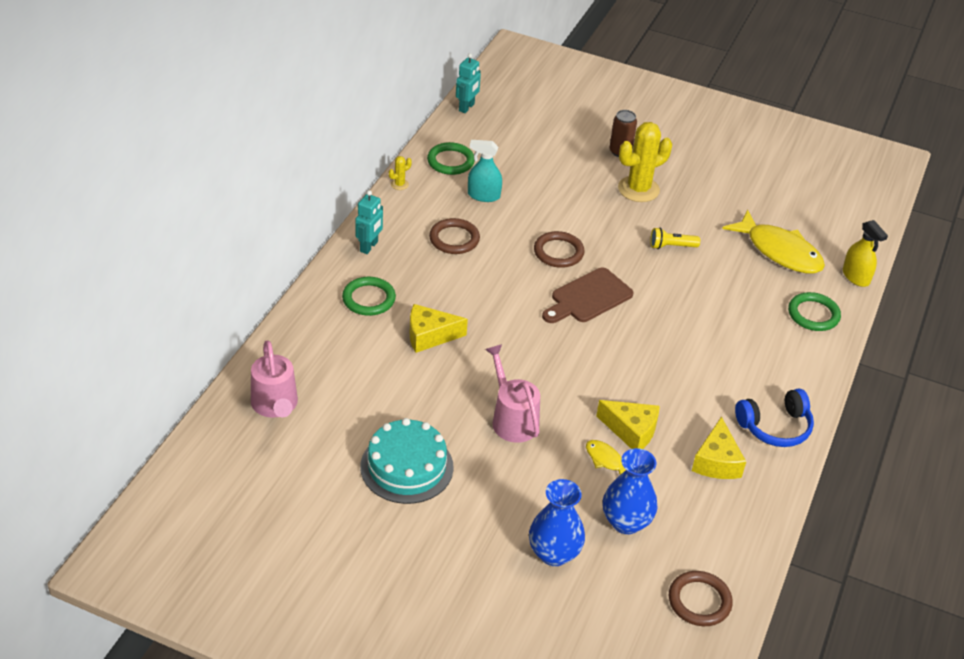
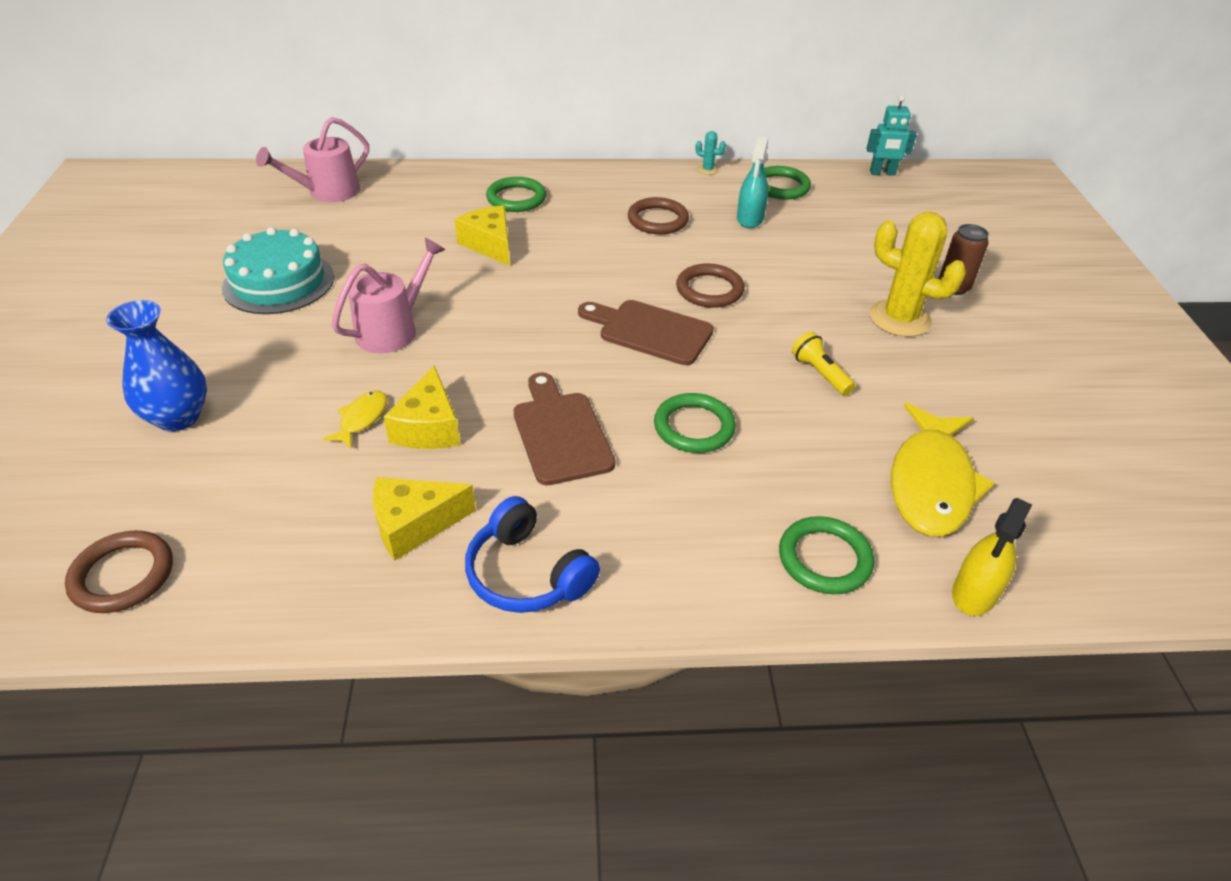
camera: 65 degrees right, 0 degrees up
turquoise robot [355,190,383,254] -> none
yellow cactus [389,156,412,190] -> turquoise cactus [696,131,726,175]
turquoise spray bottle [468,140,502,202] -> turquoise spray bottle turned 150 degrees counterclockwise [737,137,768,228]
blue vase [603,448,658,534] -> none
none -> brown cutting board [513,372,615,486]
none -> green ring [654,393,736,453]

